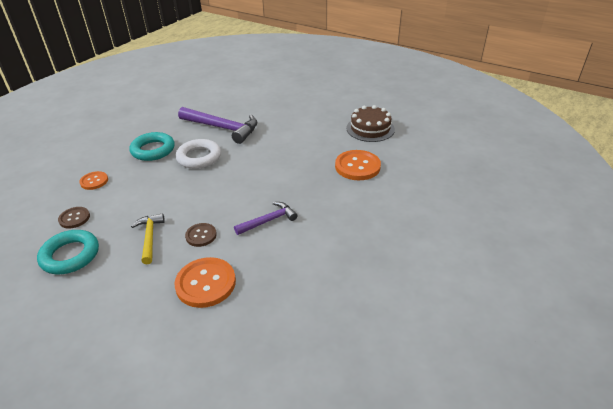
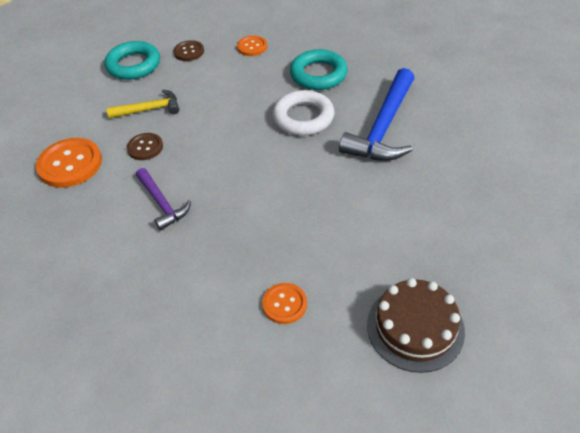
camera: 90 degrees right, 10 degrees up
purple hammer [178,107,257,144] -> blue hammer [339,68,414,161]
orange button [335,150,381,180] -> orange button [262,283,307,324], size x0.57

